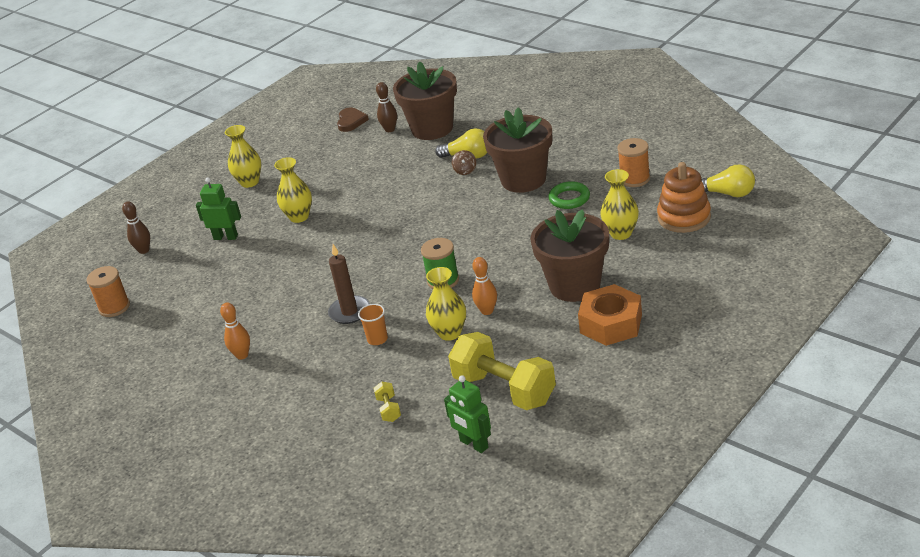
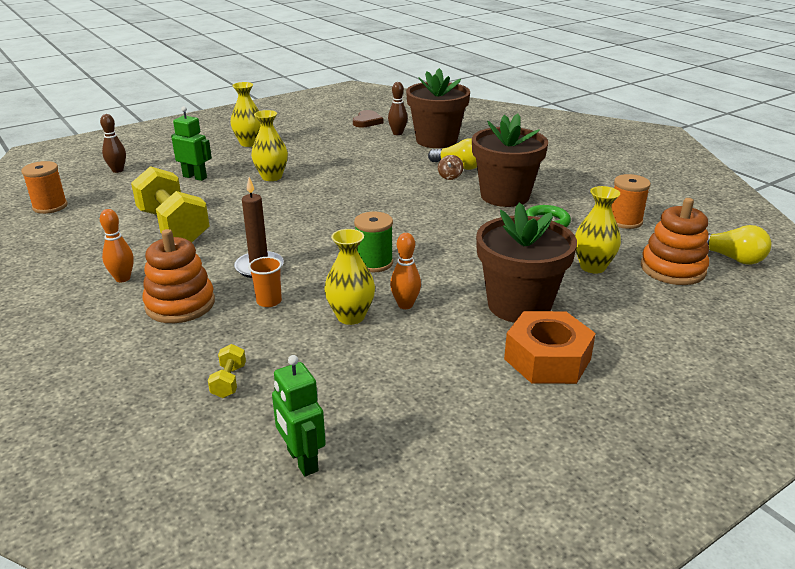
camera: 10 degrees right, 5 degrees down
yellow dumbbell [448,332,556,410] -> yellow dumbbell moved to [131,166,210,242]
none -> orange stacking toy [142,229,215,323]

